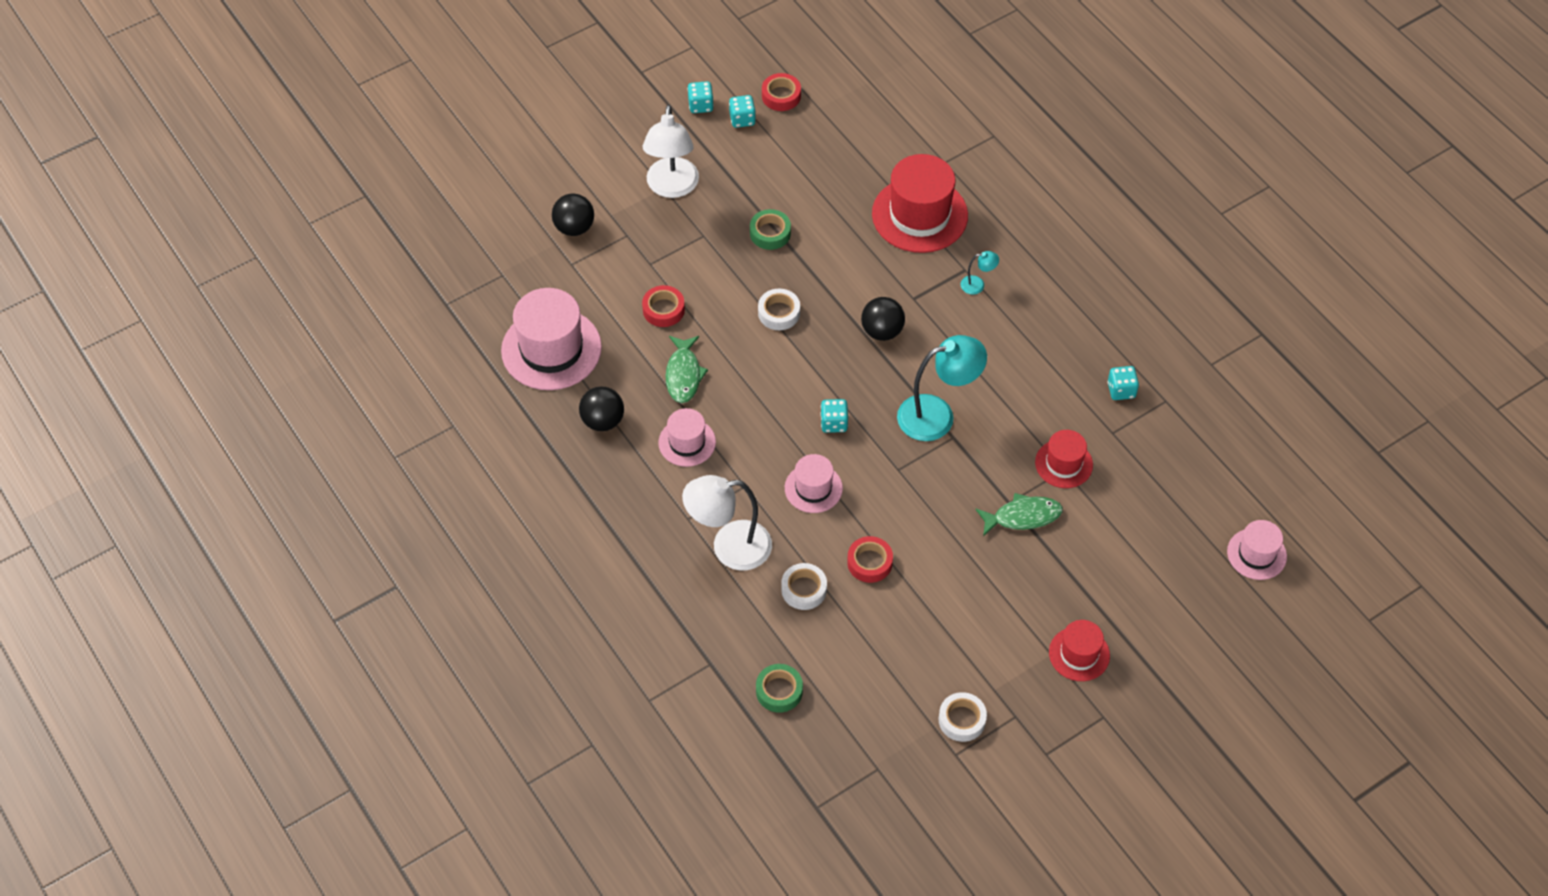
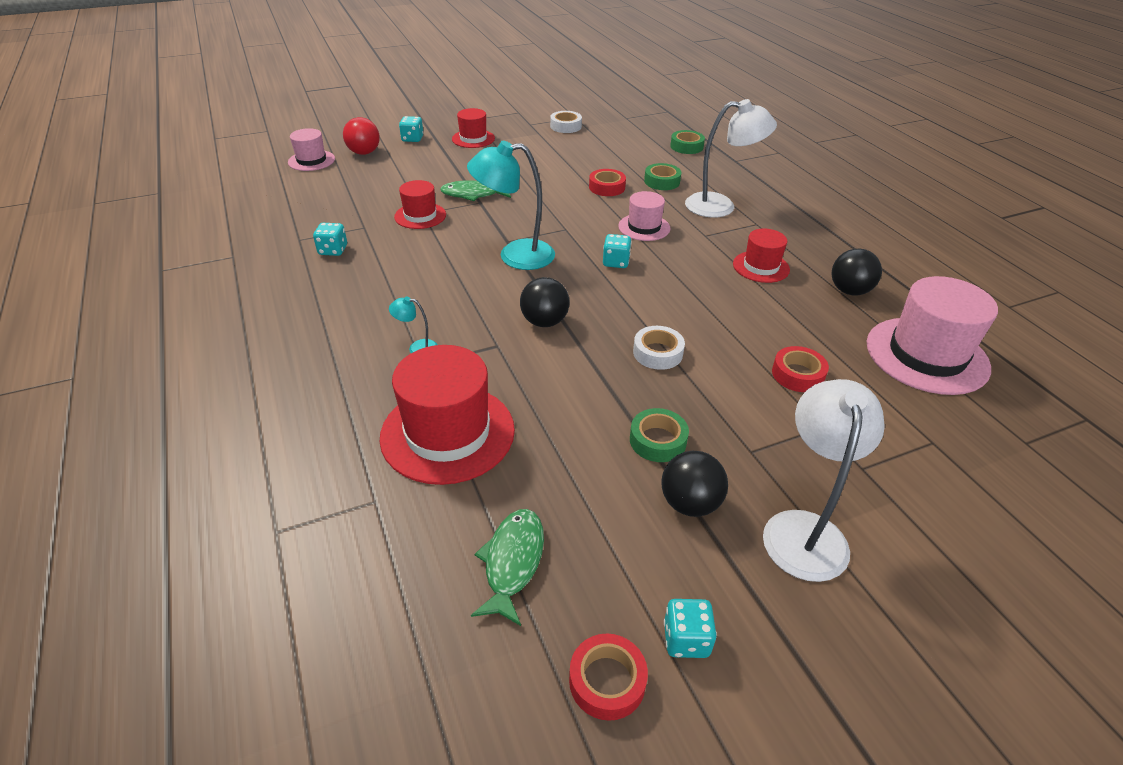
camera: 170 degrees left, 15 degrees down
black ball [552,194,594,236] -> black ball moved to [661,451,728,517]
pink hat [658,408,716,467] -> red hat [733,228,790,283]
green fish [665,336,708,403] -> green fish moved to [471,509,544,626]
turquoise dice [687,81,714,113] -> turquoise dice moved to [399,116,424,142]
white tape [781,563,827,610] -> green tape [644,163,682,190]
none -> red ball [343,117,380,155]

